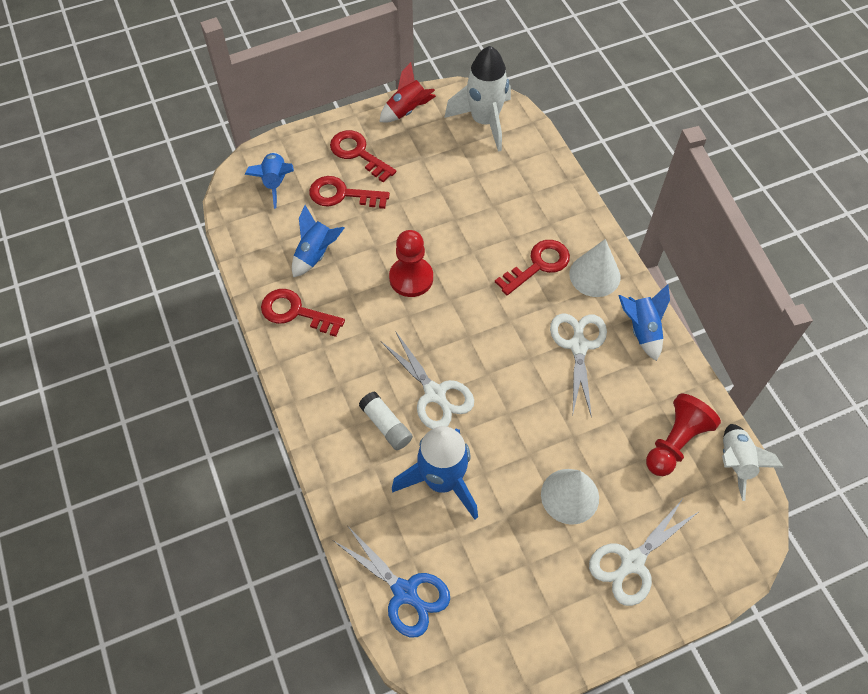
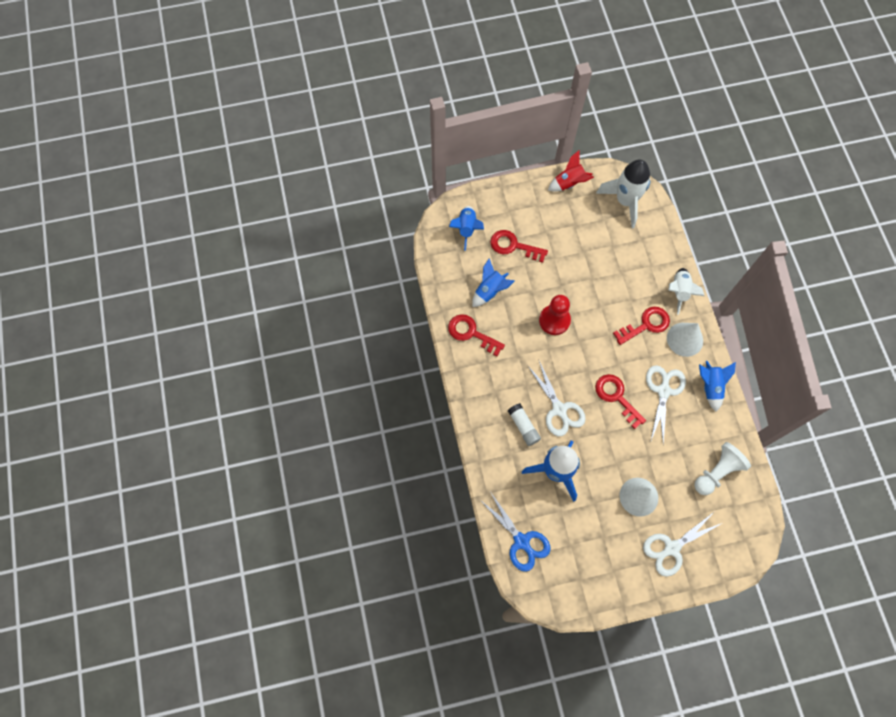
camera: 10 degrees right, 10 degrees up
red key [330,130,396,182] -> red key moved to [595,374,646,429]
red pawn [646,394,721,476] -> white pawn [694,442,751,495]
white rocket [722,424,784,501] -> white rocket moved to [668,268,704,315]

